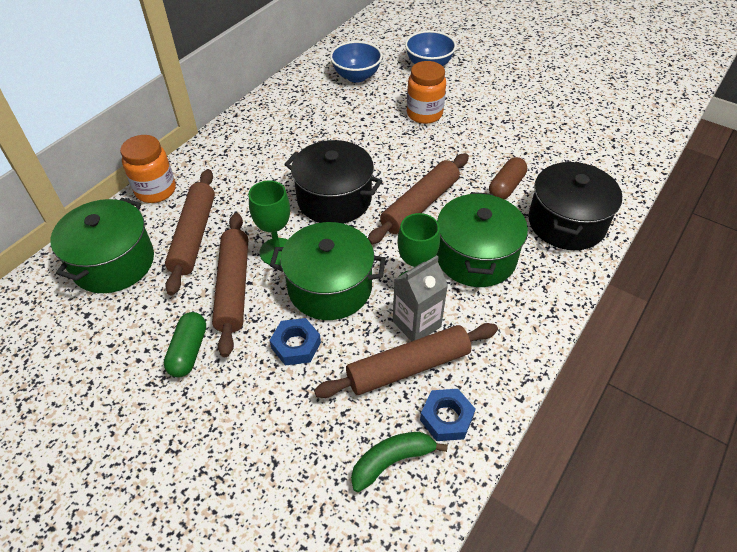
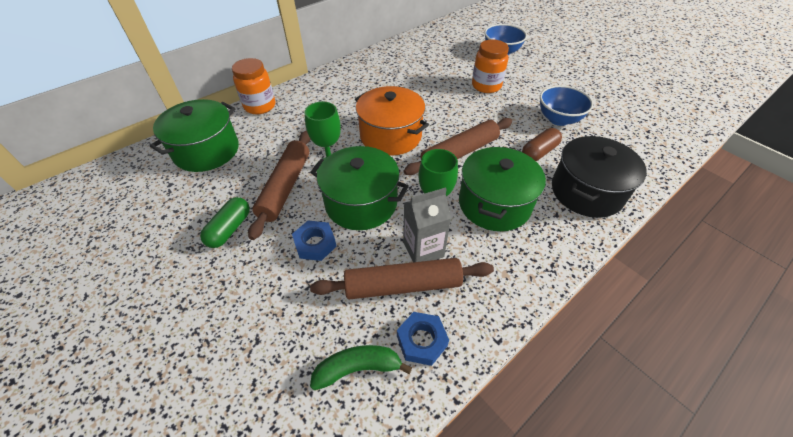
camera: 15 degrees right, 0 degrees up
brown rolling pin [165,169,215,295] -> none
black pot [284,140,382,224] -> orange pot [355,86,429,156]
blue bowl [330,41,382,83] -> blue bowl moved to [540,85,593,126]

